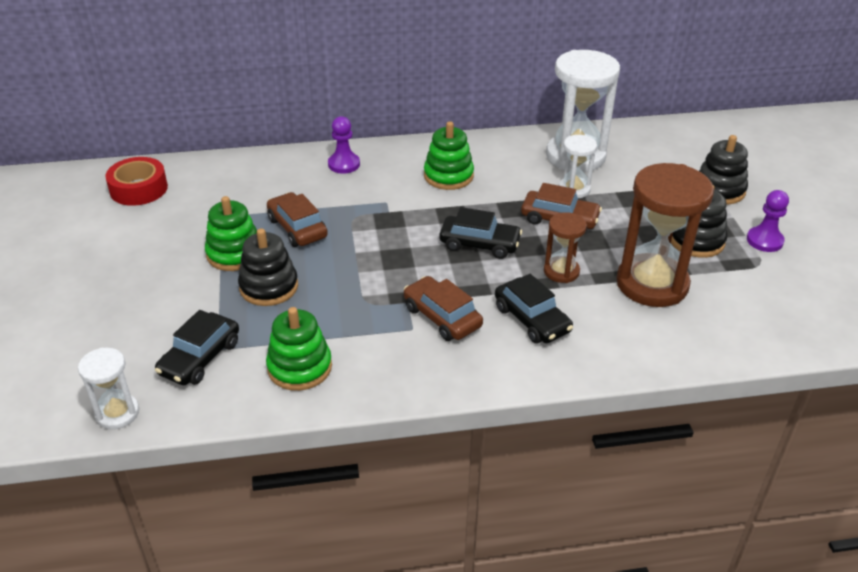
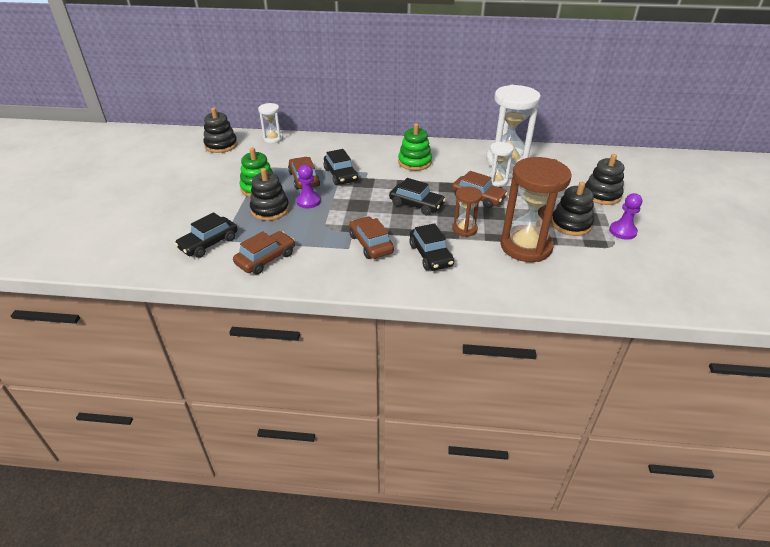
camera: 15 degrees right, 0 degrees up
white hourglass [78,348,139,429] -> white hourglass moved to [258,103,283,144]
red tape [105,157,168,206] -> black stacking toy [204,108,238,153]
green stacking toy [266,307,332,391] -> brown car [233,231,295,274]
purple pawn [328,116,360,174] -> purple pawn moved to [296,165,321,208]
none -> black car [324,149,358,185]

